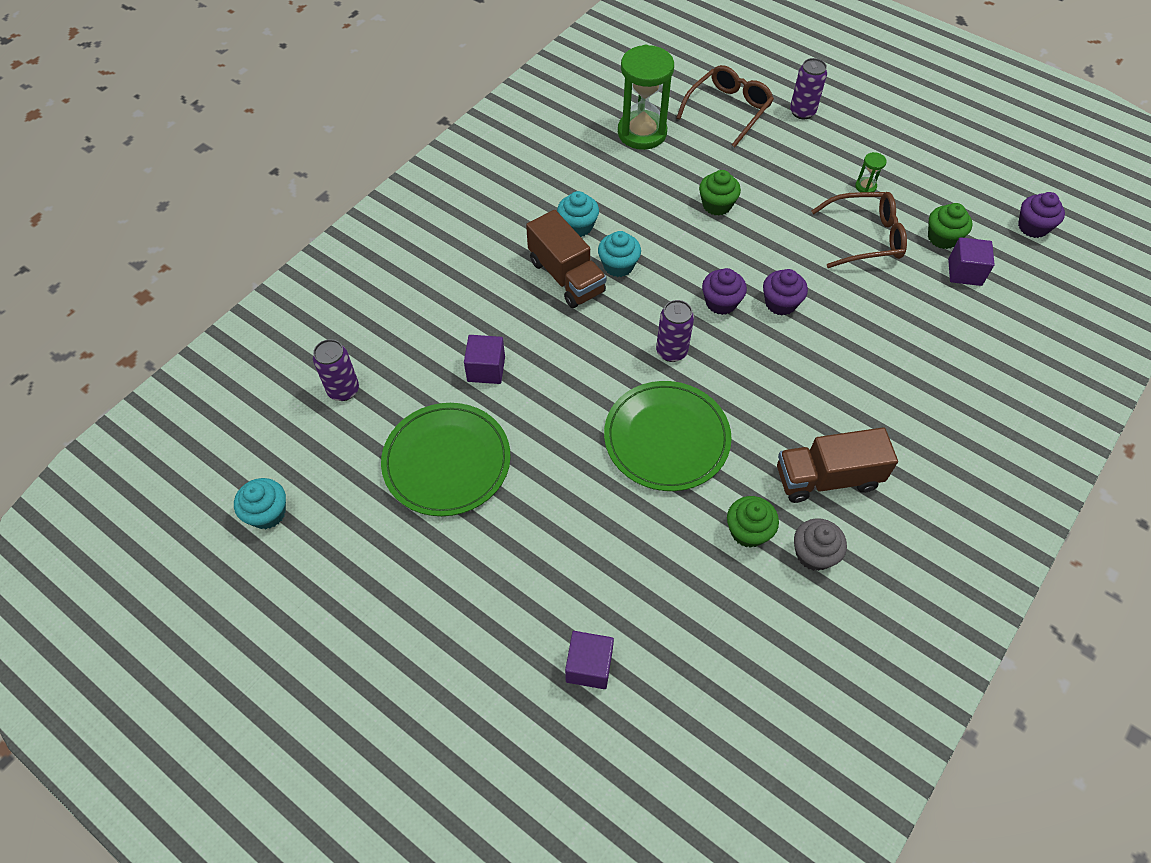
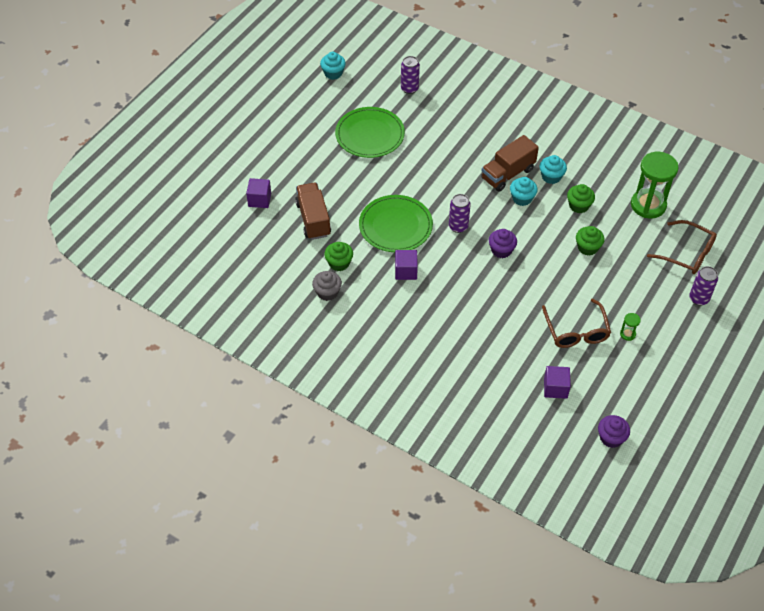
camera: 85 degrees right, 5 degrees down
purple cube [464,335,505,384] -> purple cube moved to [395,250,418,280]
purple cupcake [763,269,808,315] -> none
brown truck [777,427,898,503] -> brown truck moved to [295,182,331,240]
green cupcake [928,203,972,249] -> green cupcake moved to [567,184,595,213]

